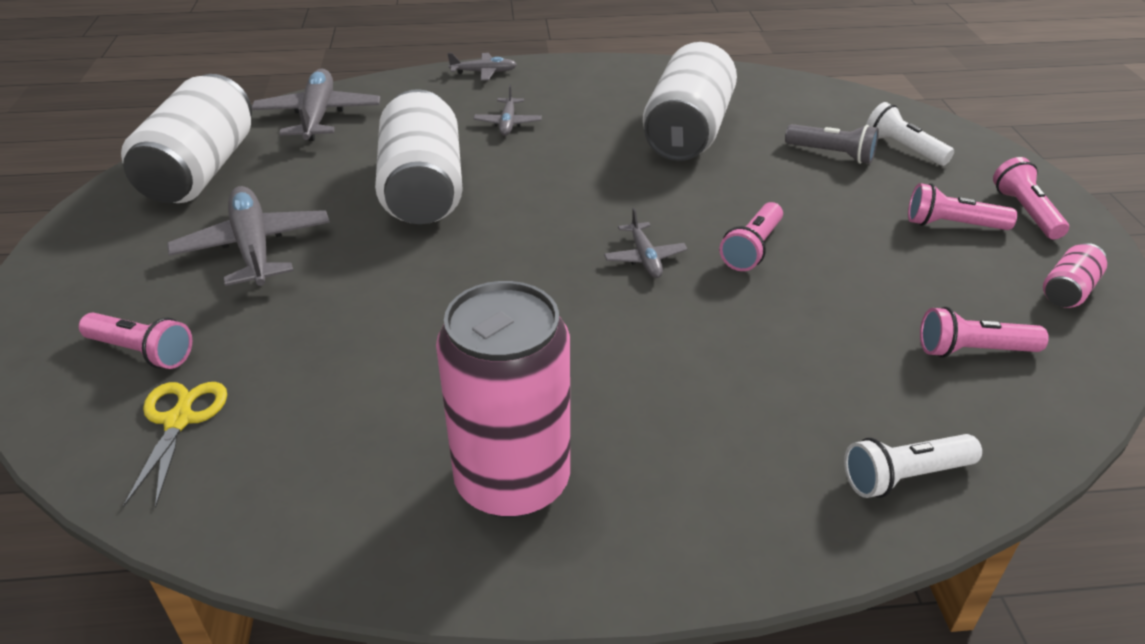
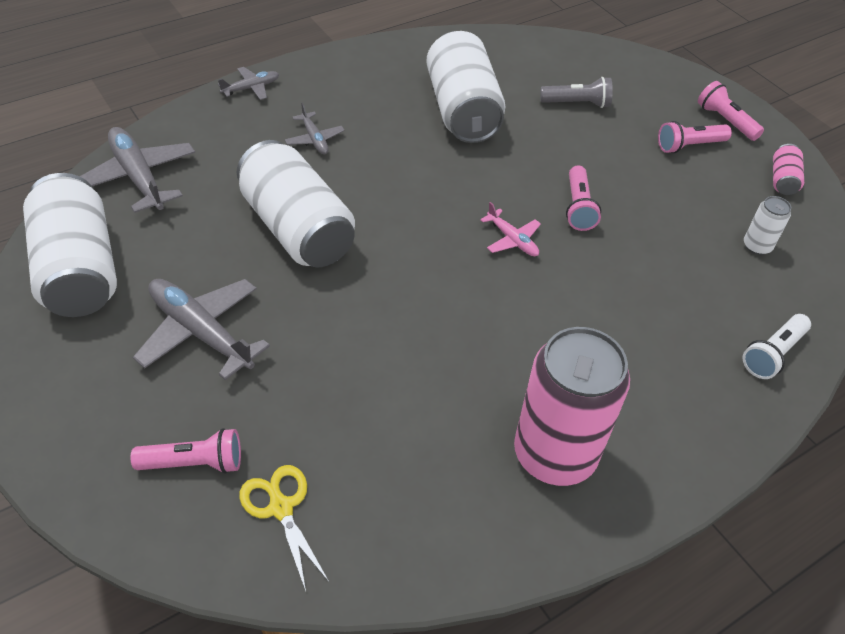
camera: 30 degrees left, 10 degrees up
grey plane [604,208,687,278] -> pink plane [480,202,541,256]
white flashlight [866,102,954,166] -> none
pink flashlight [920,307,1049,358] -> white can [744,196,791,255]

